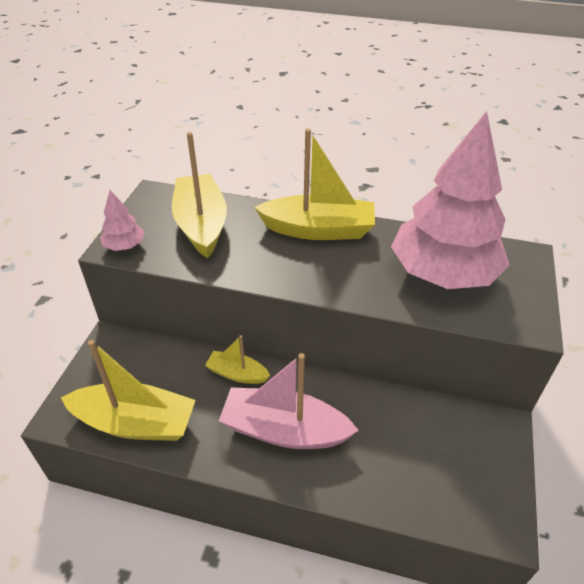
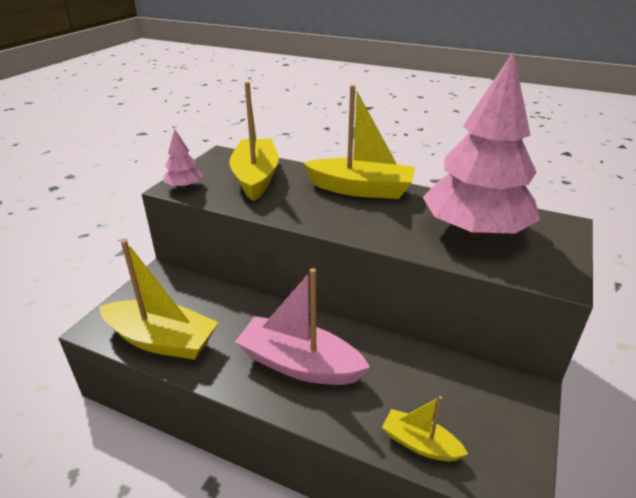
camera: 10 degrees right, 10 degrees down
yellow boat [205,335,270,384] -> yellow boat moved to [382,396,468,461]

